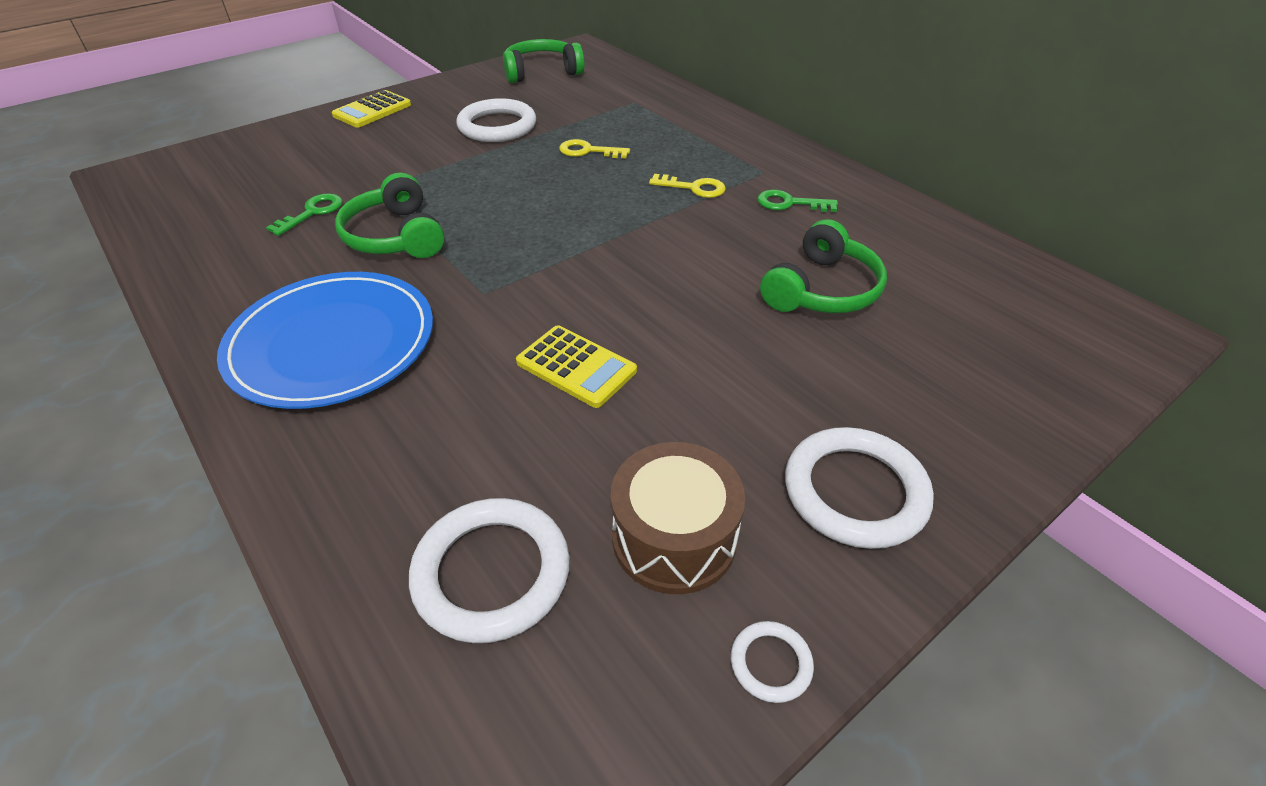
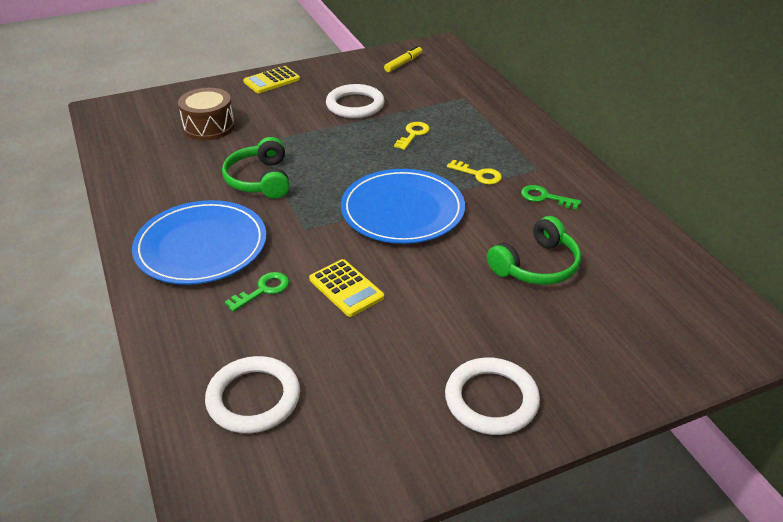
camera: 15 degrees right, 5 degrees down
green key [266,194,343,236] -> green key moved to [225,272,289,312]
green headphones [503,39,585,83] -> yellow marker [384,46,422,72]
yellow key [559,139,630,158] -> yellow key turned 90 degrees clockwise [394,122,430,150]
brown drum [611,442,745,594] -> brown drum moved to [178,88,235,140]
white ring [731,621,814,703] -> none
none -> blue plate [341,169,465,244]

